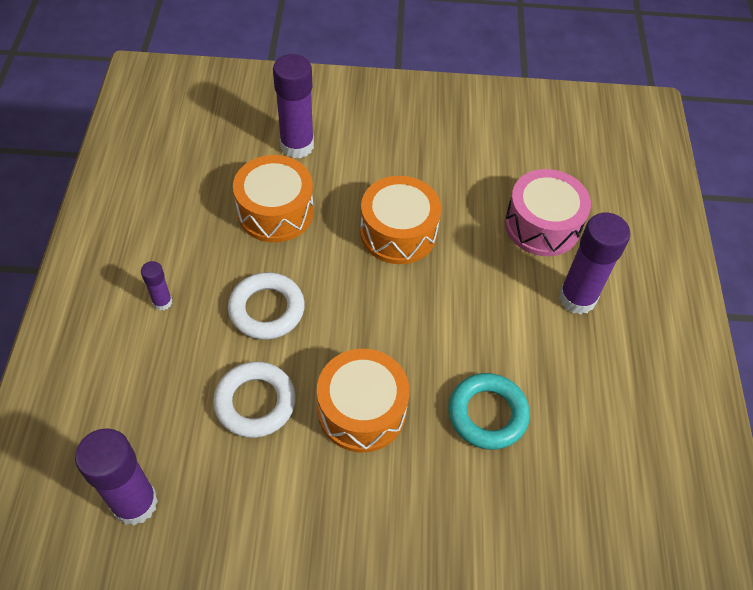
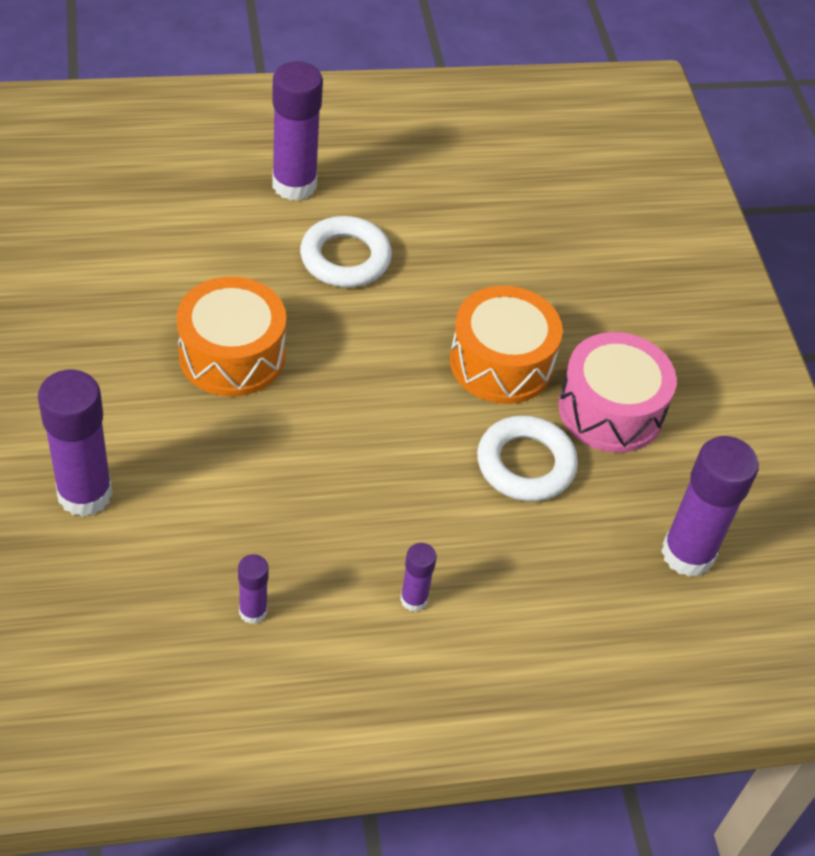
camera: 105 degrees left, 5 degrees down
white ring [228,272,305,340] -> white ring moved to [300,216,392,288]
orange drum [233,155,314,243] -> none
turquoise ring [448,373,530,450] -> none
pink drum [505,169,591,256] -> pink drum moved to [558,332,677,453]
none -> purple glue stick [238,554,269,624]

